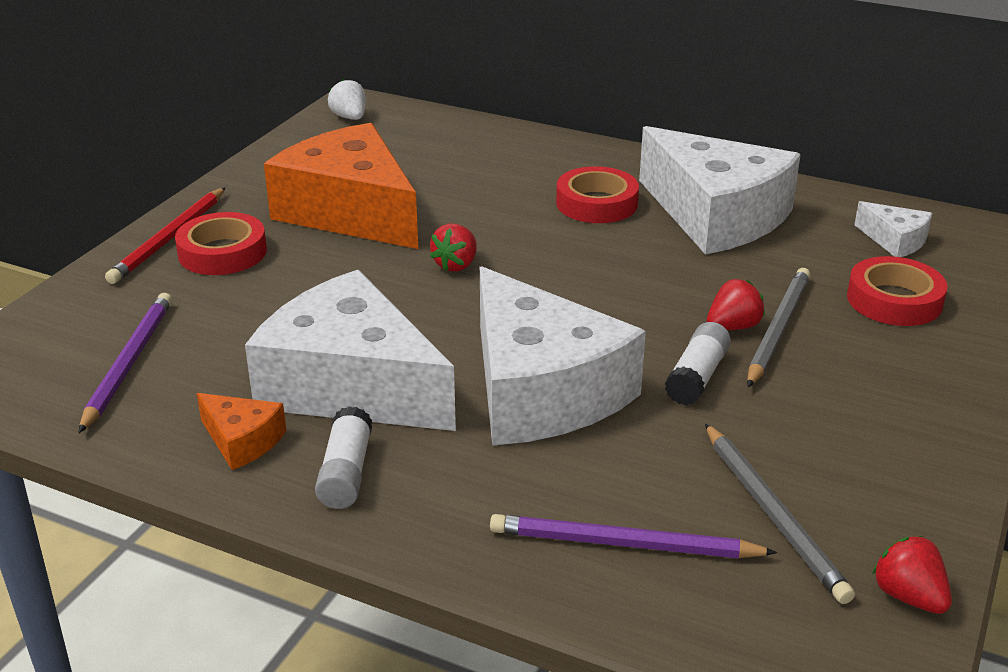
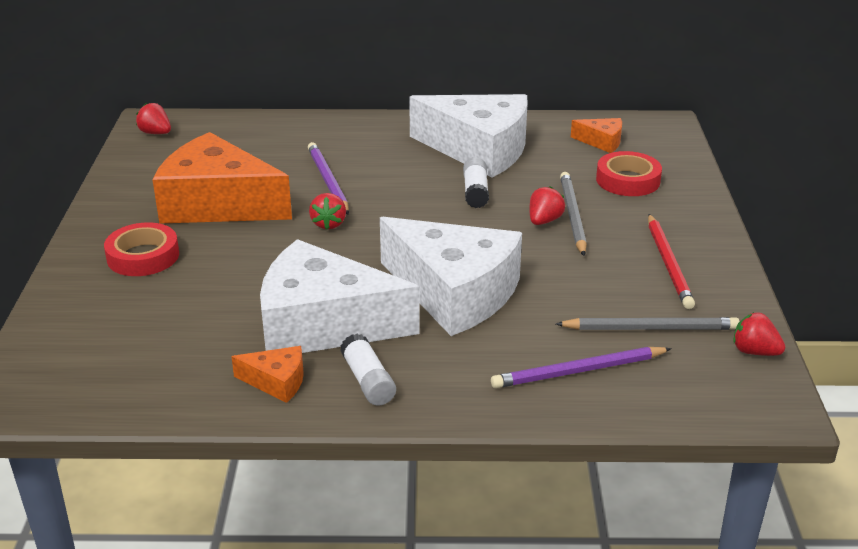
camera: 25 degrees left, 0 degrees up
purple pencil [79,293,172,433] -> purple pencil moved to [308,142,349,215]
red pencil [105,188,225,284] -> red pencil moved to [648,214,695,309]
white strawberry [328,79,366,120] -> red strawberry [136,103,171,134]
red tape [556,166,639,223] -> none
white glue stick [665,322,731,405] -> white glue stick moved to [463,157,489,208]
grey pencil [705,423,855,604] -> grey pencil turned 45 degrees counterclockwise [556,317,740,330]
white cheese [854,201,932,257] -> orange cheese [571,118,622,153]

